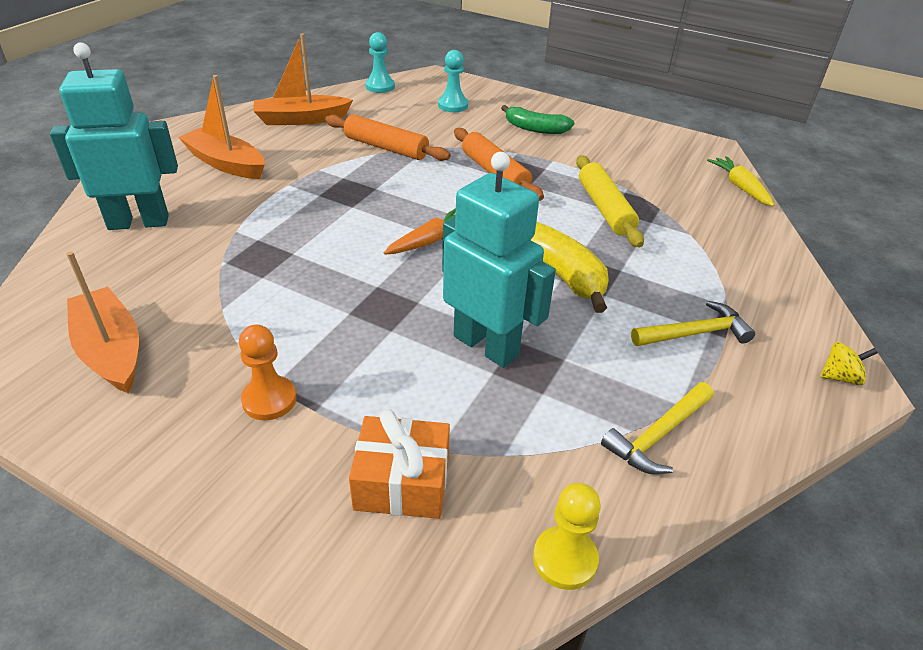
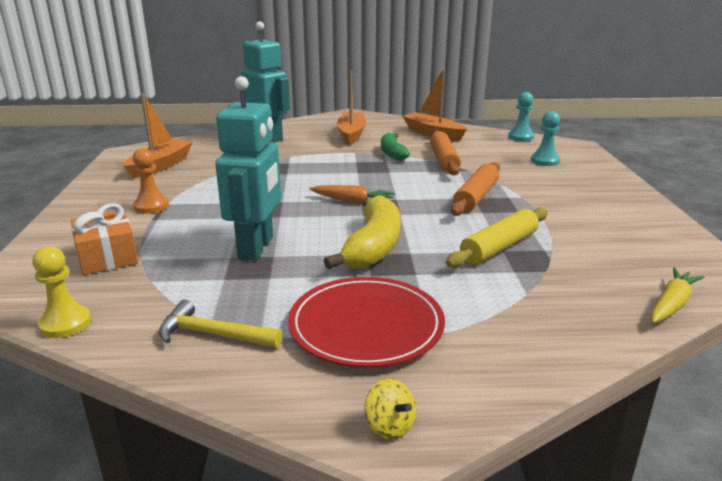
camera: 60 degrees right, 15 degrees down
green banana [501,105,574,134] -> green banana moved to [381,133,410,161]
yellow hammer [631,301,755,346] -> red plate [288,277,445,368]

